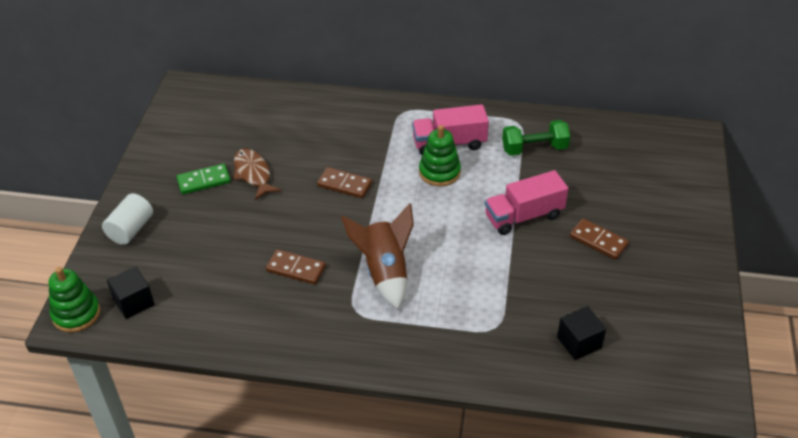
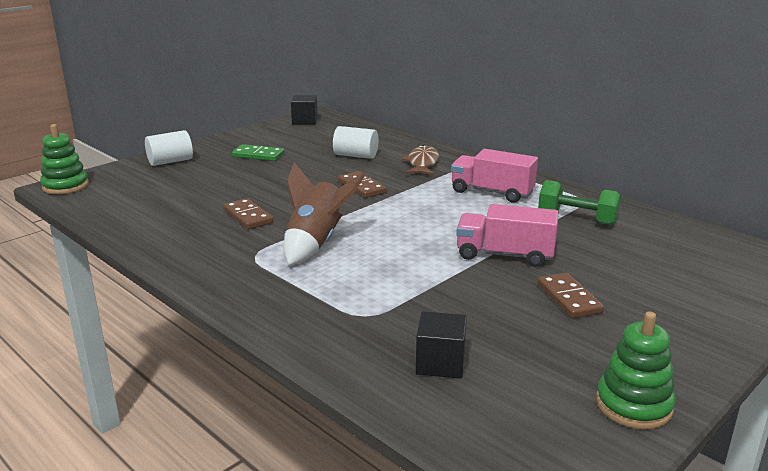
camera: 35 degrees right, 20 degrees down
black cube [107,266,155,319] -> black cube moved to [291,95,318,125]
brown fish [233,148,281,200] -> brown fish moved to [401,145,439,175]
green stacking toy [419,125,461,187] -> green stacking toy moved to [596,312,676,429]
none -> white cylinder [333,126,378,159]

